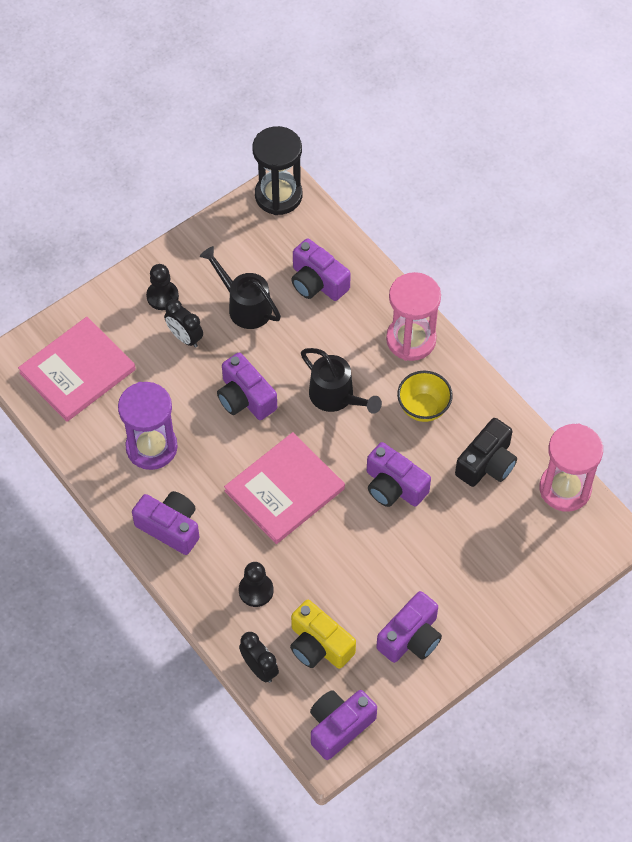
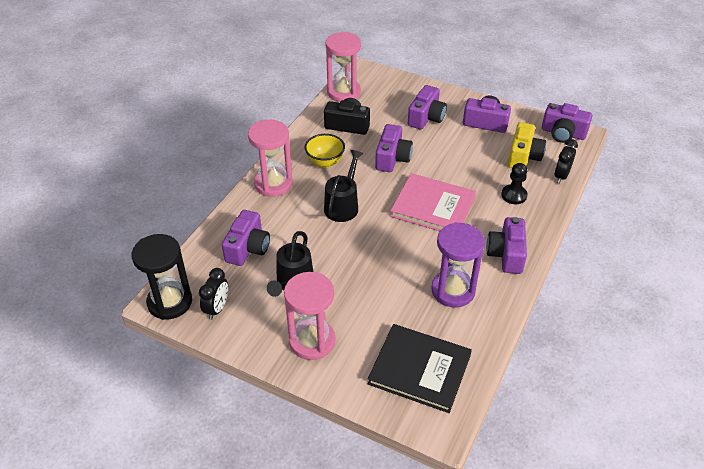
camera: 115 degrees left, 15 degrees down
pink book [18,317,136,422] -> black book [368,324,472,413]
black pawn [146,264,179,310] -> pink hourglass [284,272,336,360]
black clock [164,299,203,348] -> black clock moved to [199,268,228,320]
purple camera [217,353,277,420] -> purple camera moved to [408,85,447,129]

